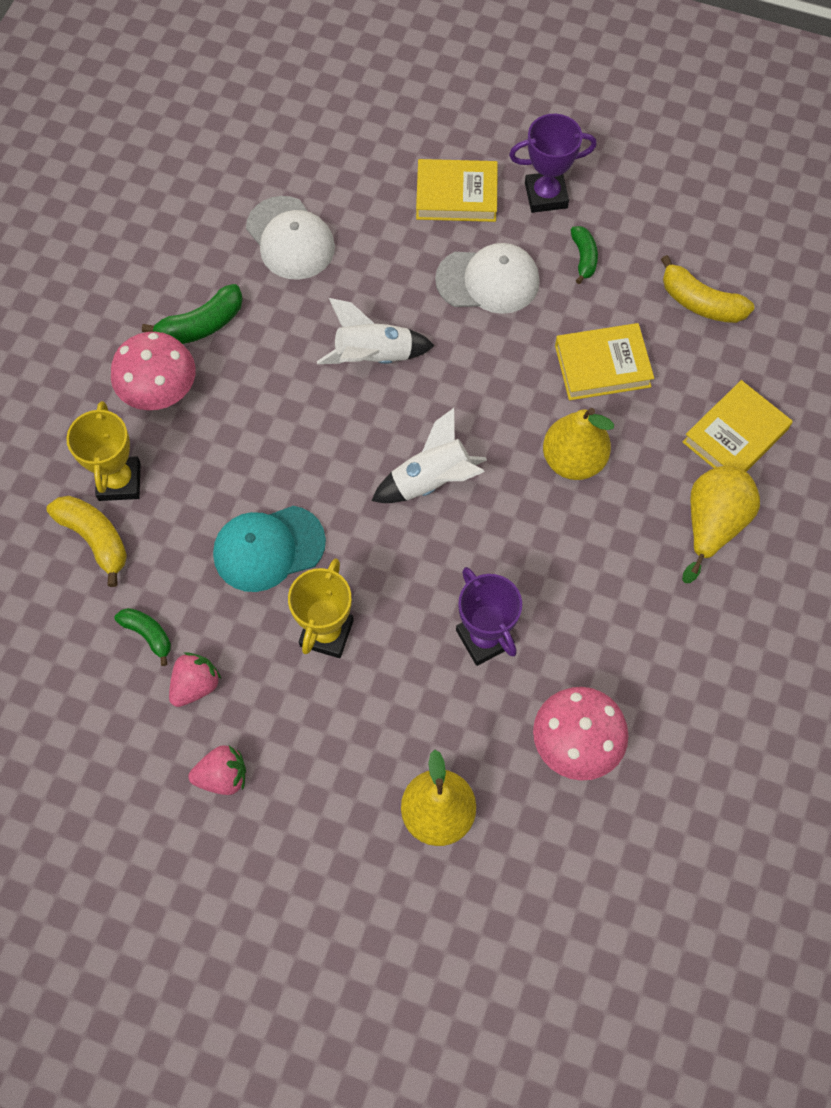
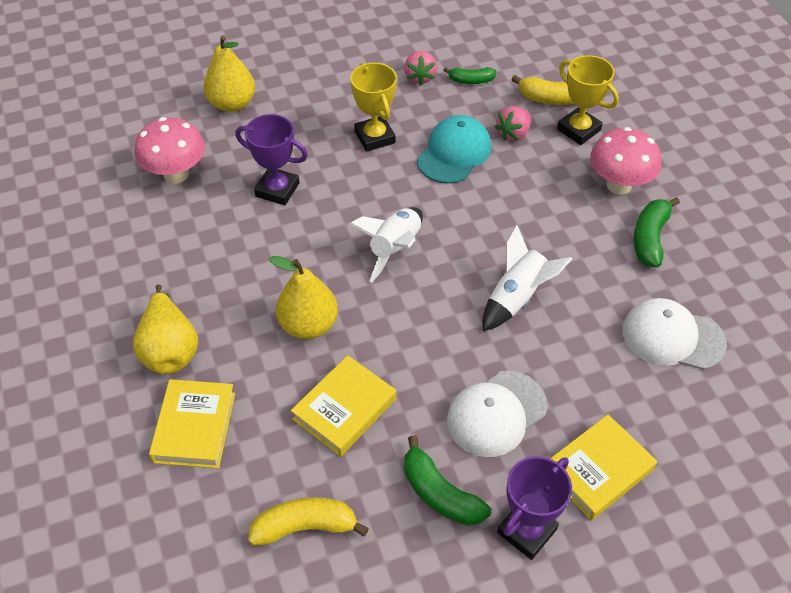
camera: 140 degrees right, 15 degrees down
pink strawberry [189,745,246,795] -> pink strawberry moved to [495,107,531,141]
green banana [571,226,598,284] -> green banana [404,435,491,526], size x1.56

